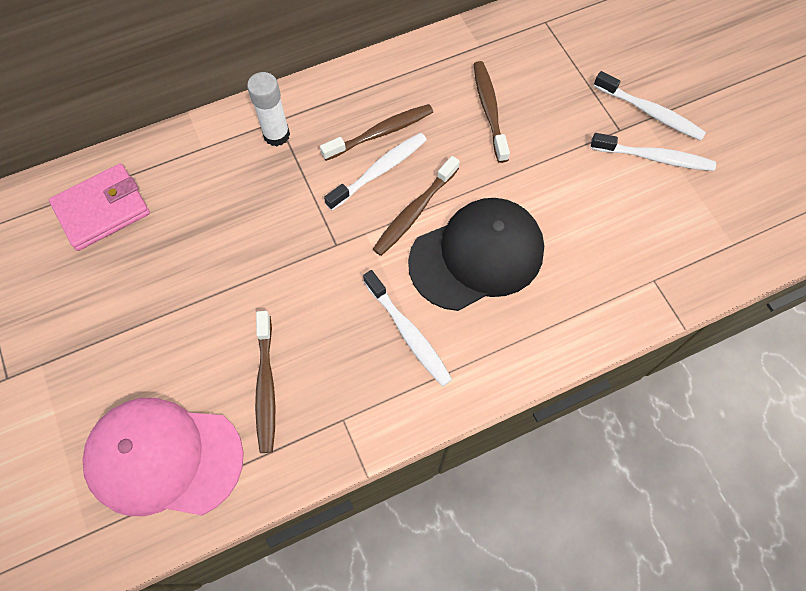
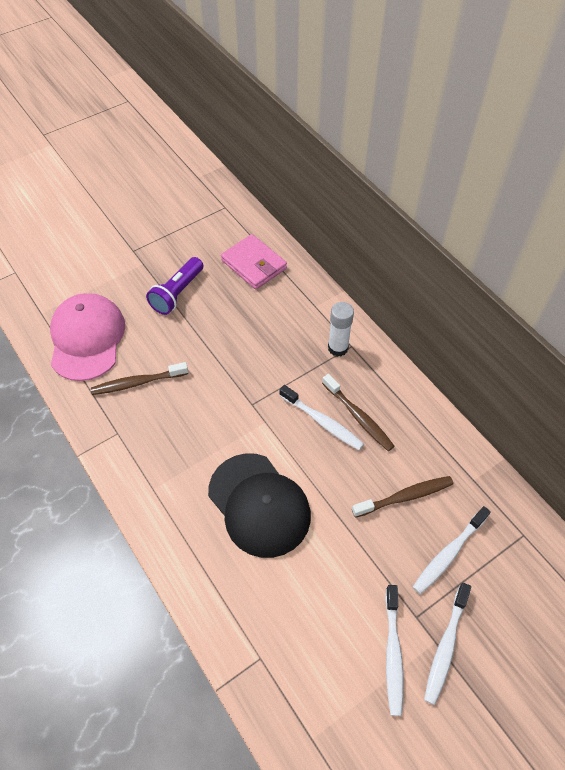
camera: 80 degrees right, 10 degrees down
white toothbrush [363,270,452,386] -> white toothbrush moved to [413,506,491,594]
brown toothbrush [373,156,460,256] -> none
none -> purple flashlight [146,257,203,315]

